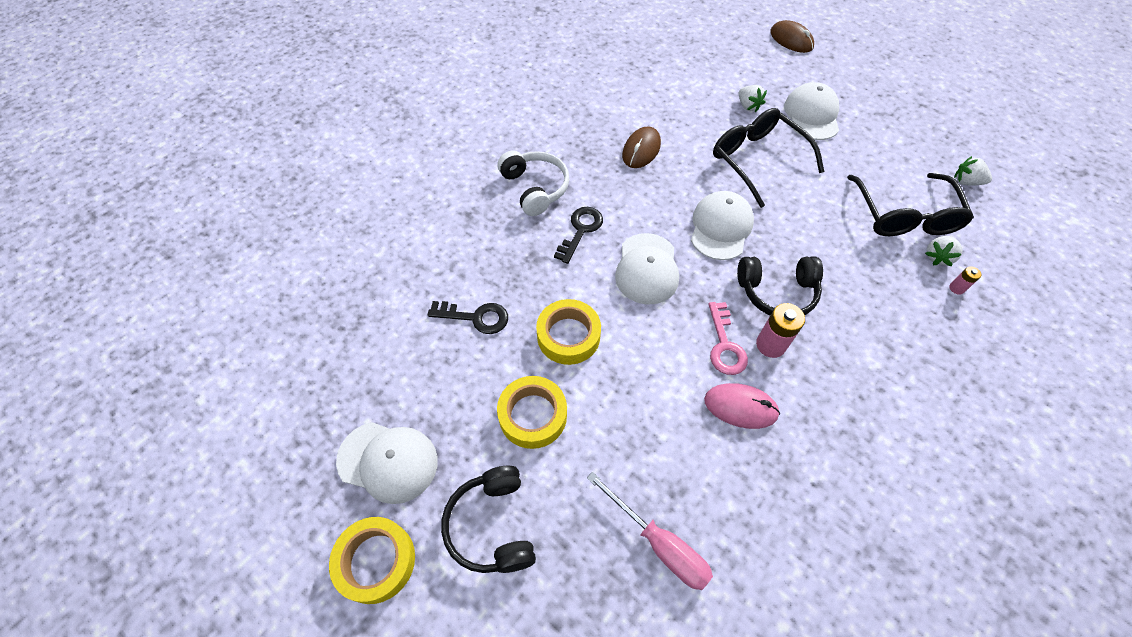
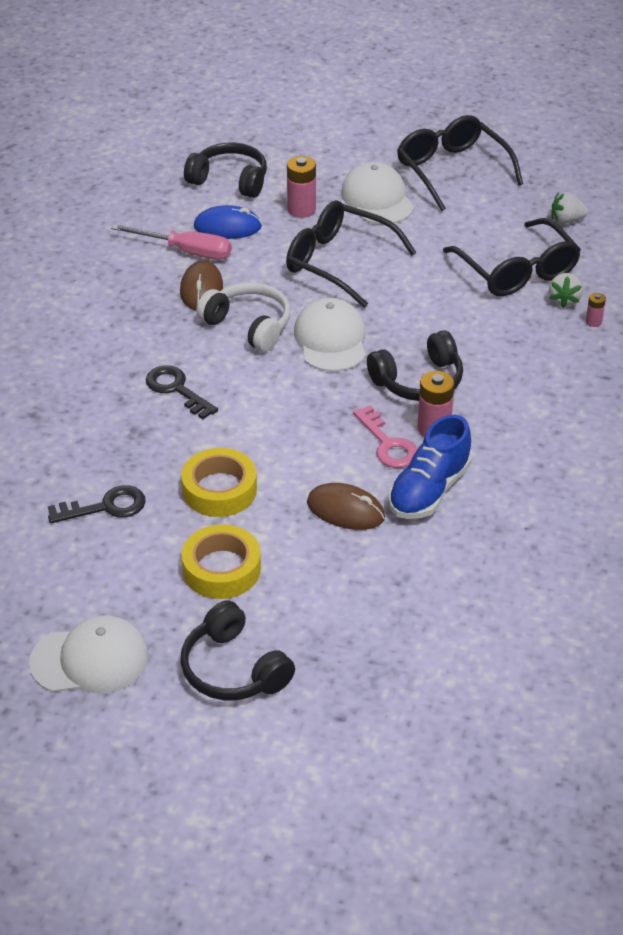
camera: 25 degrees left, 15 degrees down
yellow tape [329,517,415,604] -> none
white headphones [497,151,569,216] -> white headphones moved to [196,283,290,352]
black key [554,207,603,264] -> black key turned 45 degrees counterclockwise [146,365,218,419]
pink screwdriver [587,472,713,590] -> pink screwdriver moved to [111,224,232,260]
white cap [615,233,679,305] -> none
pink mouse [704,383,780,429] -> blue shoe [388,415,472,519]
white strawberry [739,85,767,113] -> pink battery [287,156,316,218]
brown mouse [770,20,814,53] -> brown mouse moved to [307,483,385,530]
none -> black headphones [184,143,267,198]
none -> blue mouse [194,205,262,239]
none -> black glasses [397,115,523,211]

